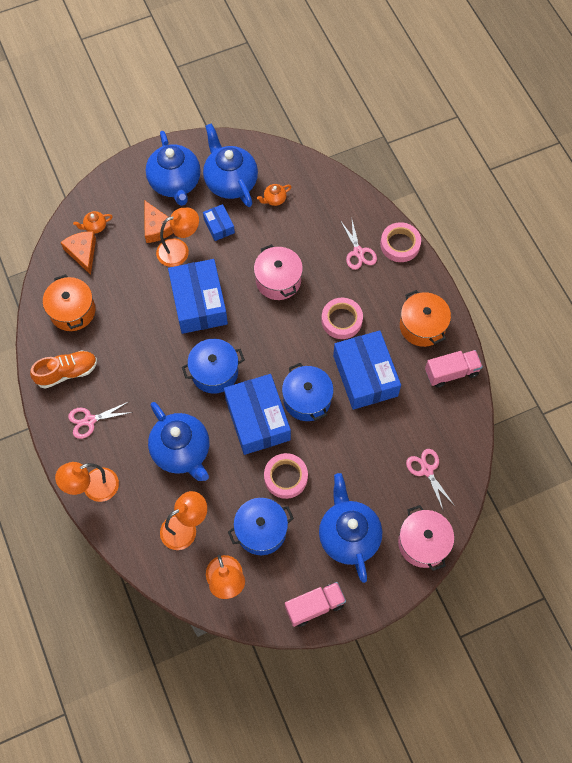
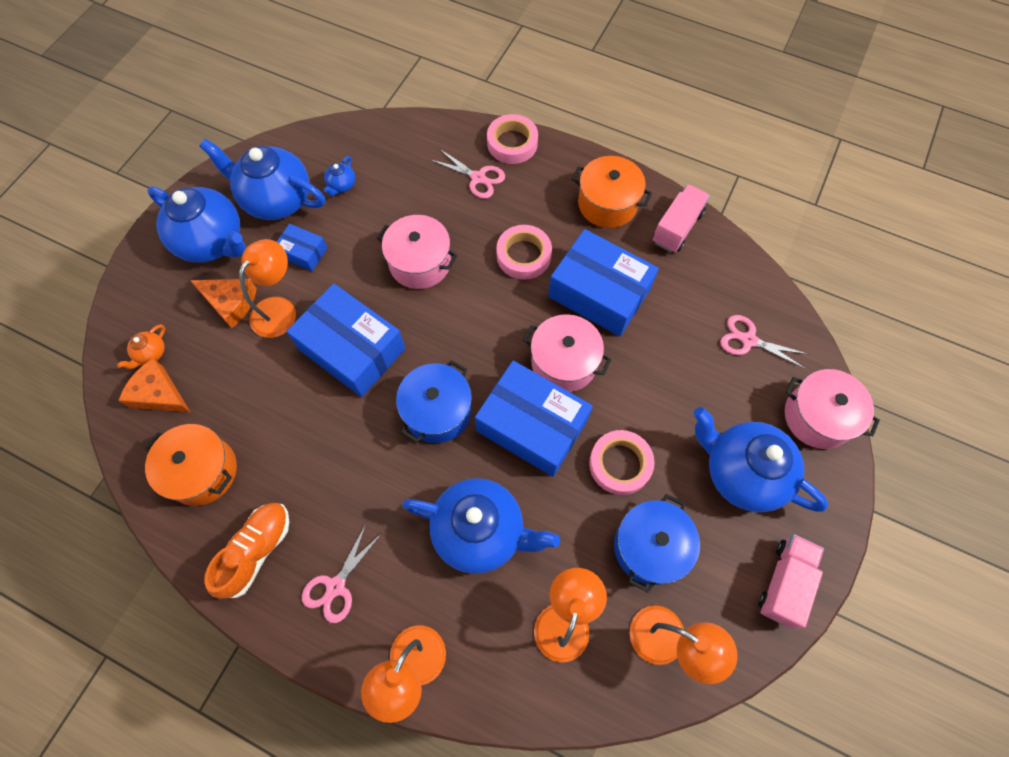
camera: 40 degrees left, 0 degrees up
orange teapot [257,184,292,206] -> blue teapot [324,156,355,196]
blue pot [282,363,334,421] -> pink pot [523,314,611,392]

